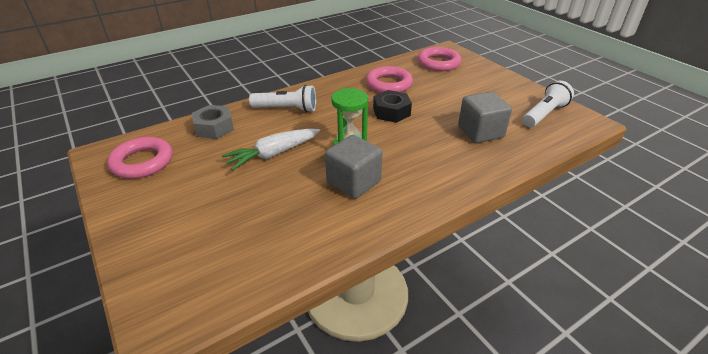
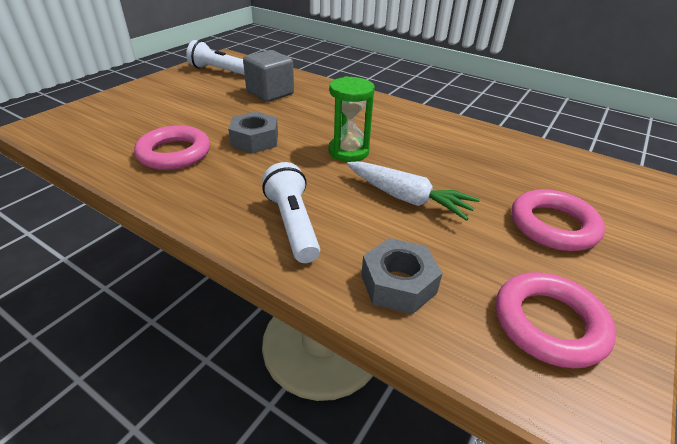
camera: 115 degrees left, 0 degrees up
grey cube [325,135,383,199] -> none
black nut [373,90,412,123] -> grey nut [228,112,278,153]
pink ring [418,47,461,71] -> pink ring moved to [511,189,605,251]

